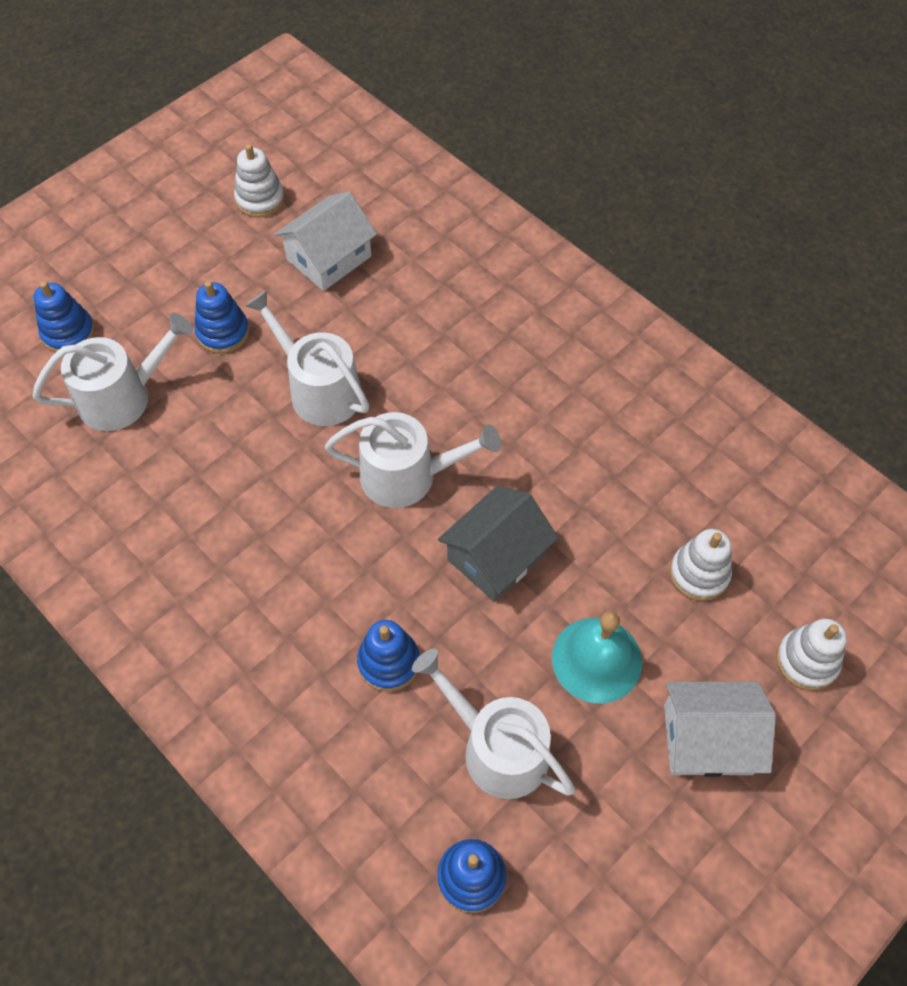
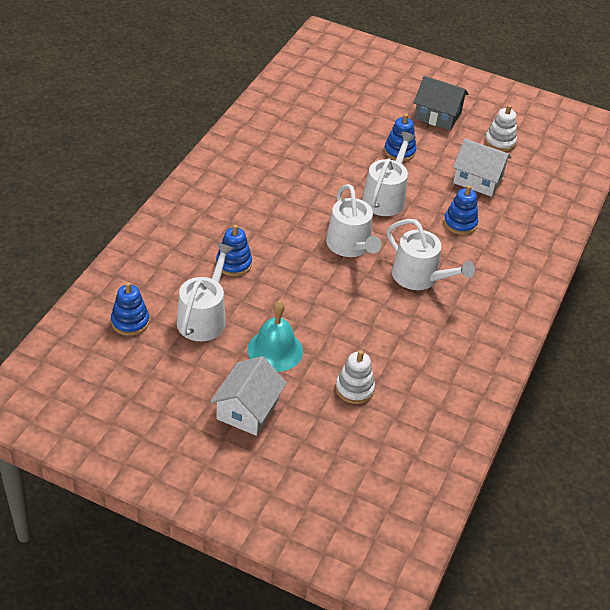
camera: 65 degrees right, 15 degrees down
white watering can [32,313,193,431] -> white watering can moved to [387,219,475,290]
blue stacking toy [33,281,95,352] -> blue stacking toy moved to [444,185,478,235]
grey house [438,486,558,602] -> grey house moved to [414,76,469,130]
white house [664,682,776,777] -> white house turned 45 degrees clockwise [210,356,287,436]
white stacking toy [776,619,847,690] -> none

